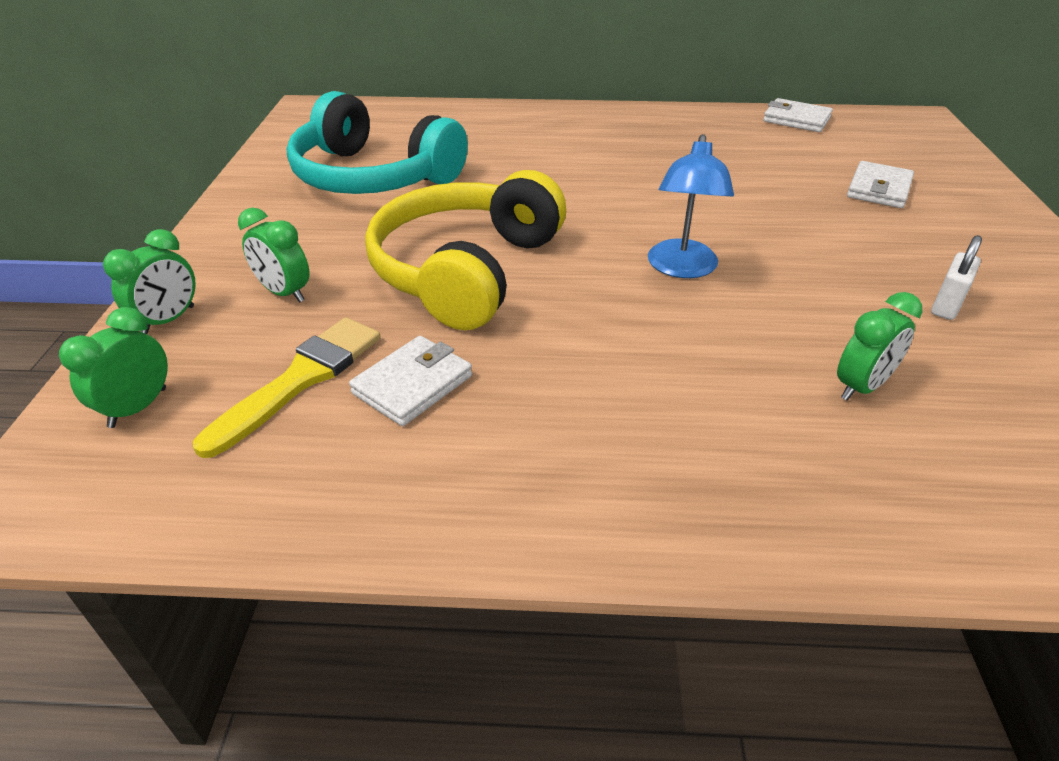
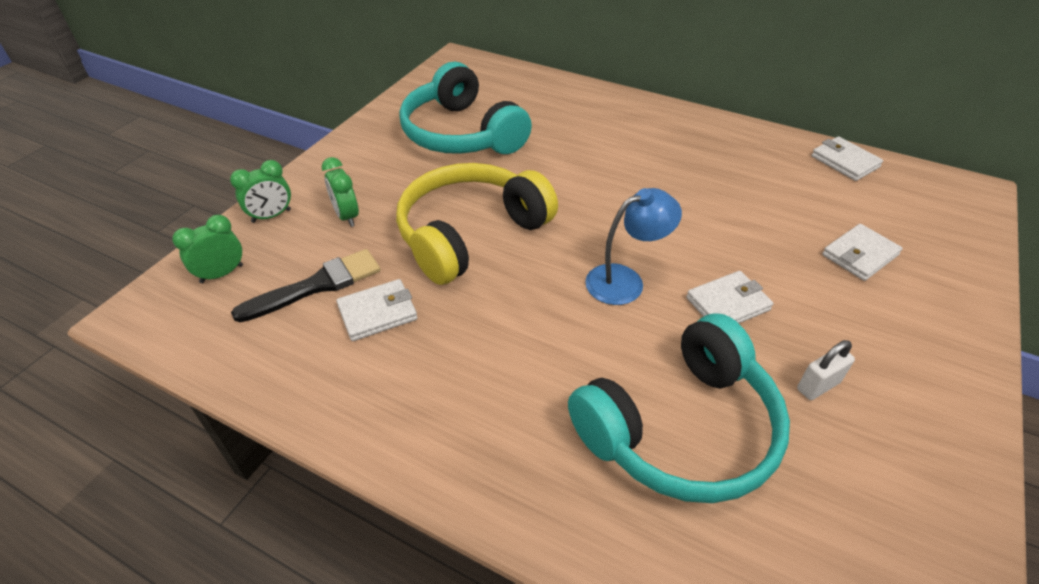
camera: 25 degrees right, 5 degrees up
yellow brush [193,317,381,458] -> black brush [231,249,380,322]
blue lamp [648,134,734,278] -> blue lamp turned 150 degrees counterclockwise [585,188,682,305]
green clock [837,292,923,401] -> turquoise headphones [568,313,790,503]
none -> white wallet [686,271,773,323]

